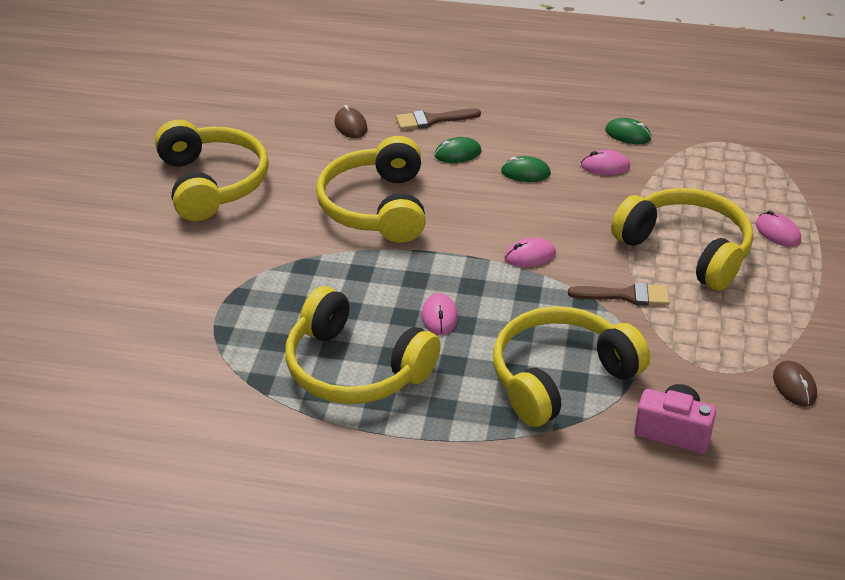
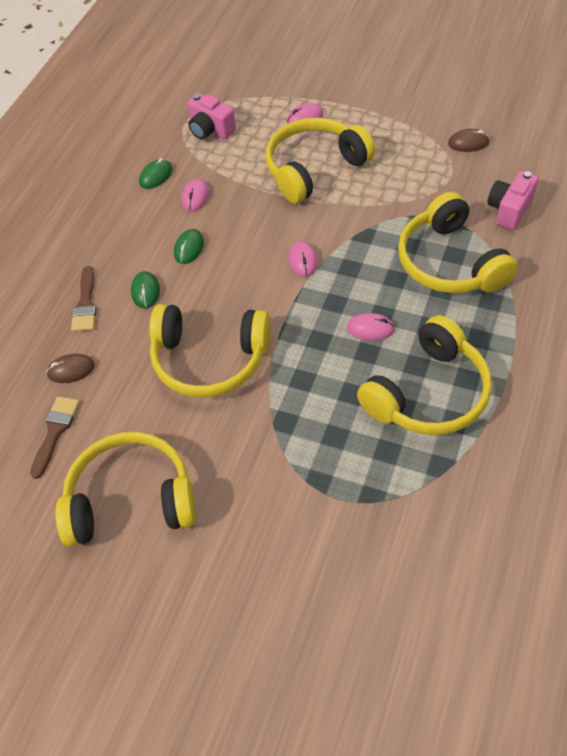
camera: 75 degrees left, 15 degrees up
brown brush [568,282,670,306] -> brown brush moved to [30,396,79,479]
none -> pink camera [188,93,236,140]

